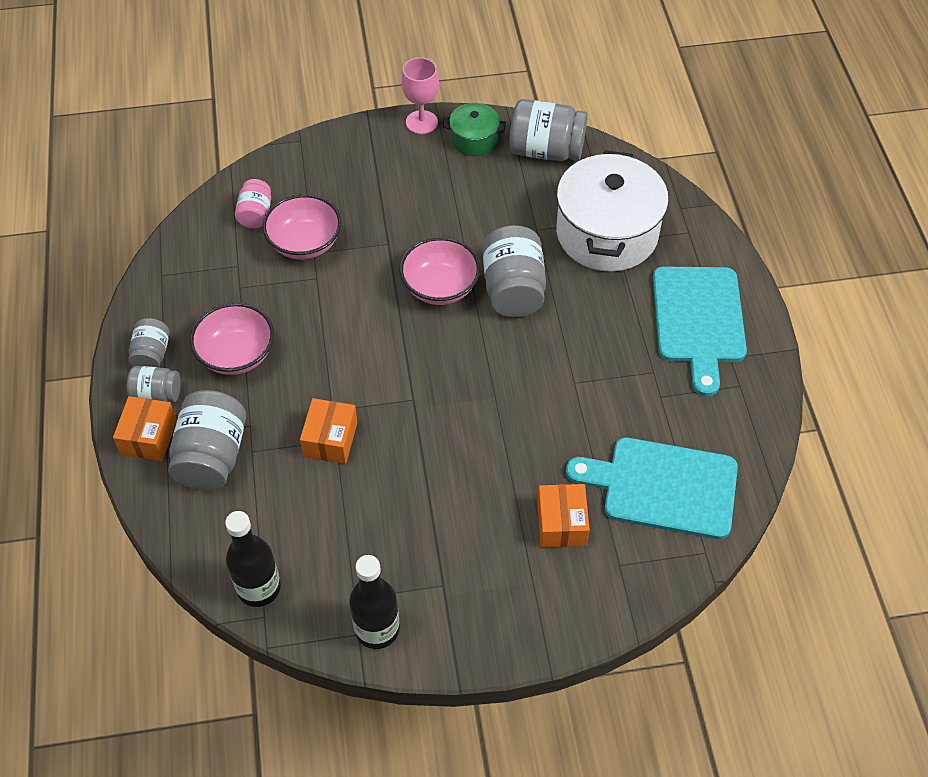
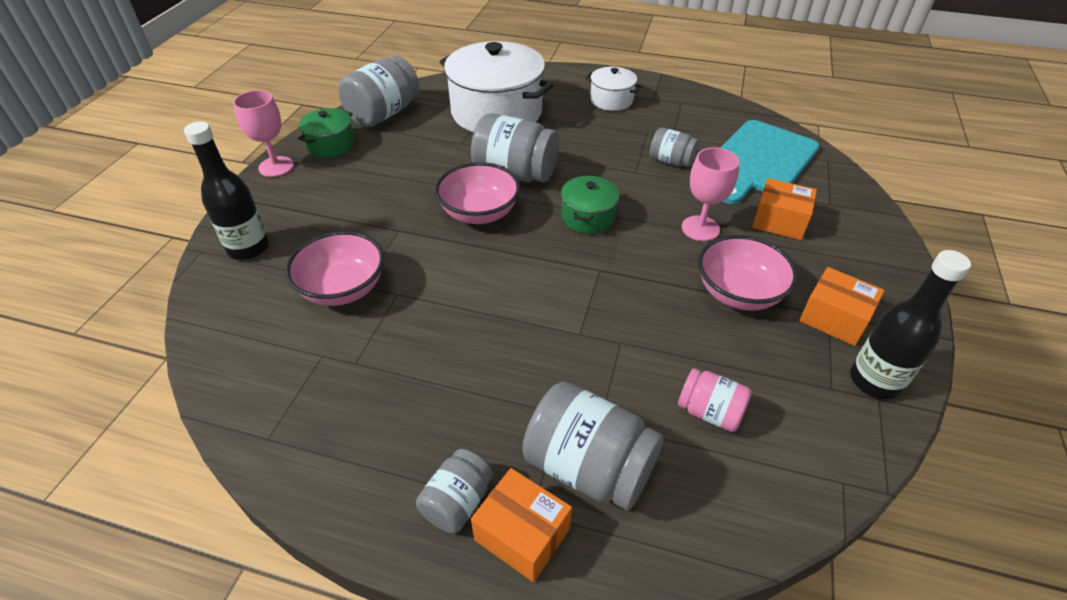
camera: 65 degrees left, 10 degrees down
grey jar [129,318,170,367] -> grey jar moved to [650,127,699,167]
pink bowl [190,303,274,375] -> pink bowl moved to [698,235,798,311]
black bottle [225,511,281,607] -> black bottle moved to [184,121,269,260]
pink jar [235,179,271,229] -> pink jar moved to [678,368,752,432]
orange box [300,398,357,464] -> orange box moved to [799,267,885,346]
turquoise cutting board [653,267,747,397] -> white pot [585,67,642,111]
none -> green pot [561,175,620,234]
none -> pink goblet [682,147,739,241]

